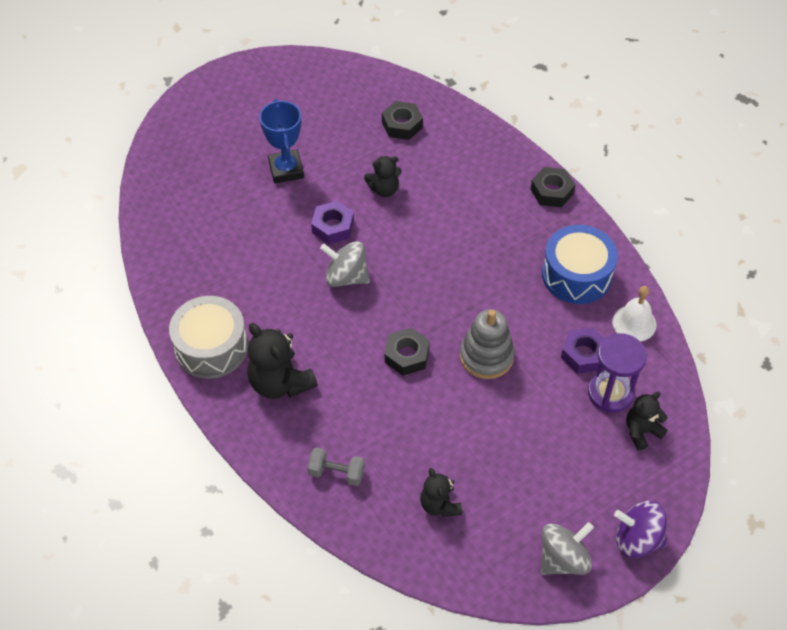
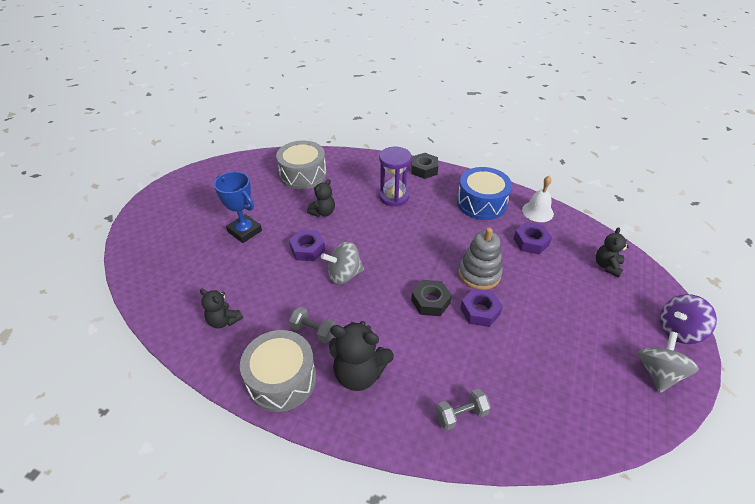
camera: 35 degrees left, 10 degrees down
black nut [382,101,423,140] -> grey drum [276,141,327,189]
black teddy bear [420,468,462,517] -> black teddy bear moved to [200,289,243,328]
purple hourglass [588,333,647,413] -> purple hourglass moved to [379,147,412,207]
none -> grey dumbbell [289,307,335,344]
none -> purple nut [460,288,503,327]

